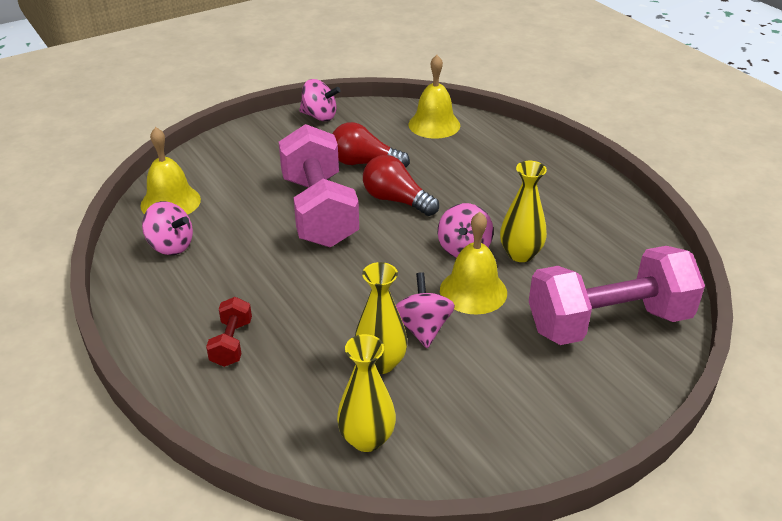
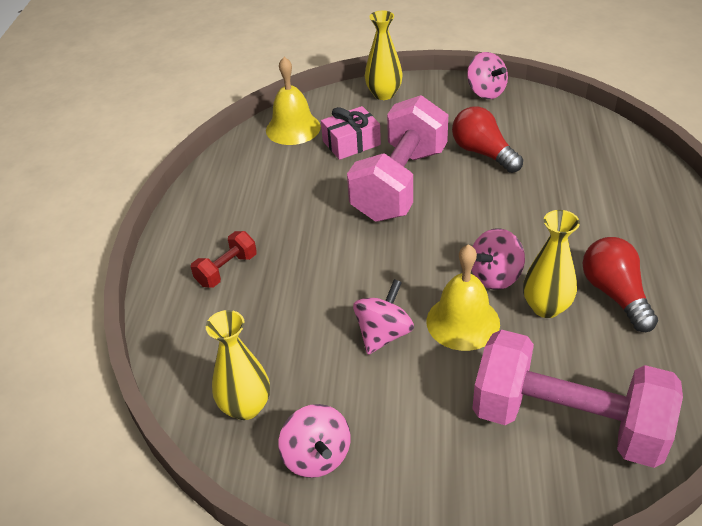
camera: 40 degrees right, 5 degrees up
pink spinning top [142,201,193,255] -> pink spinning top moved to [278,404,351,478]
yellow vase [355,262,408,374] -> yellow vase moved to [365,11,403,100]
red light bulb [363,155,439,216] -> red light bulb moved to [582,237,658,332]
yellow bell [408,55,460,139] -> none
none -> pink gift [321,106,381,160]

